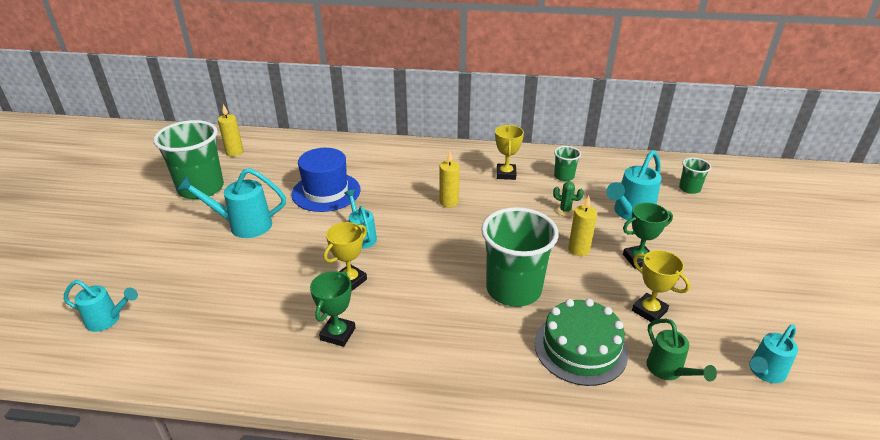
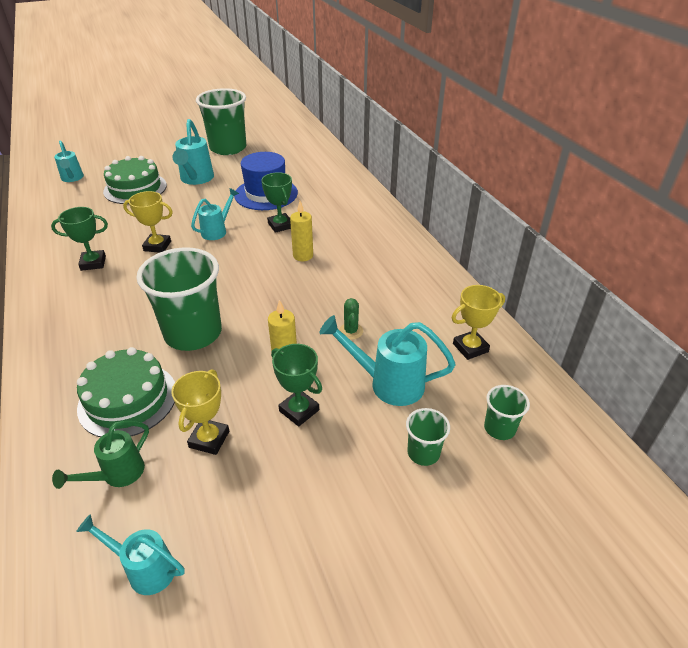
camera: 60 degrees right, 5 degrees up
turquoise watering can [177,168,286,238] -> turquoise watering can turned 150 degrees counterclockwise [172,119,214,185]
yellow candle [218,104,243,156] -> none
yellow trophy [495,125,524,180] -> yellow trophy moved to [452,285,505,360]
green cup [554,146,581,181] -> green cup moved to [406,408,450,466]
none -> green cake [103,156,167,204]
none -> green trophy [261,172,292,233]

